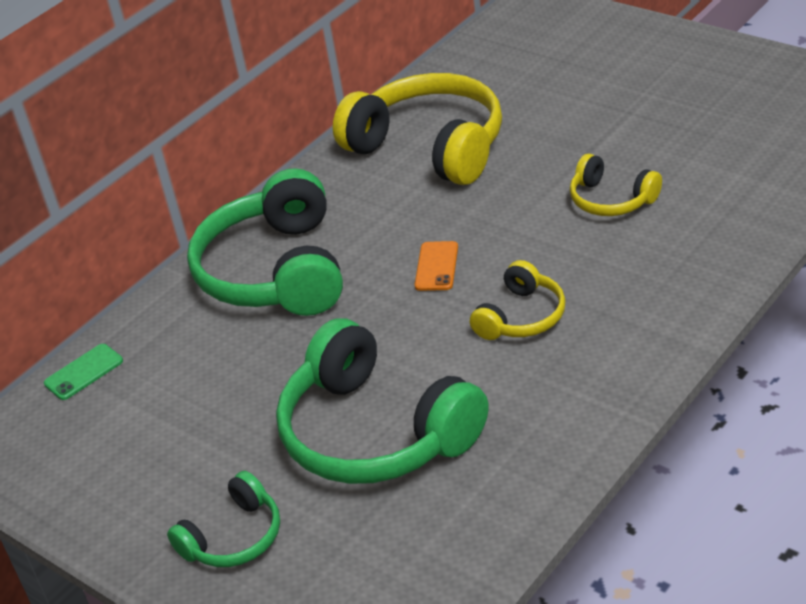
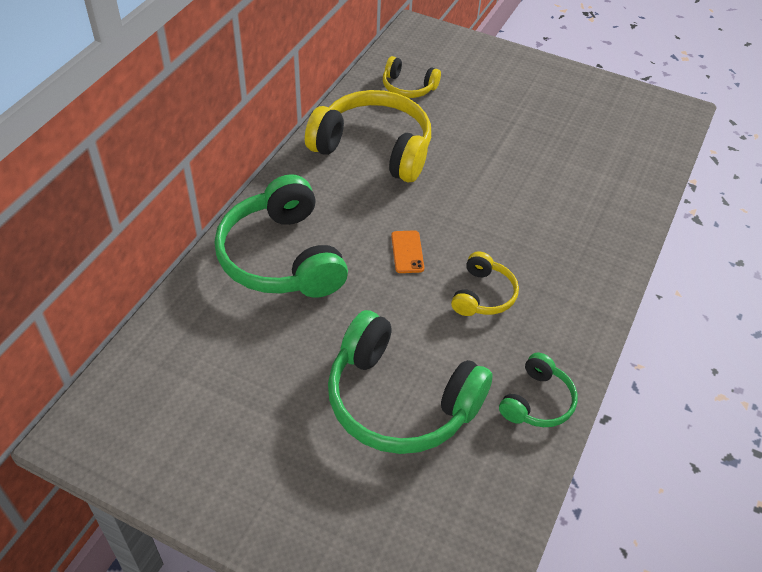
camera: 20 degrees left, 10 degrees up
green phone [44,344,123,400] -> none
green headphones [167,471,280,567] -> green headphones moved to [499,353,578,427]
yellow headphones [570,153,662,216] -> yellow headphones moved to [383,56,441,98]

